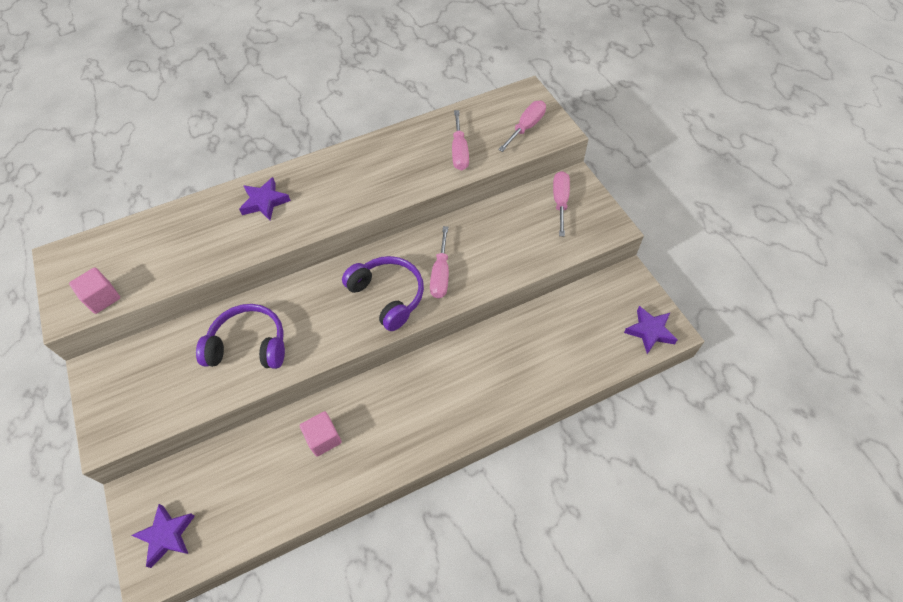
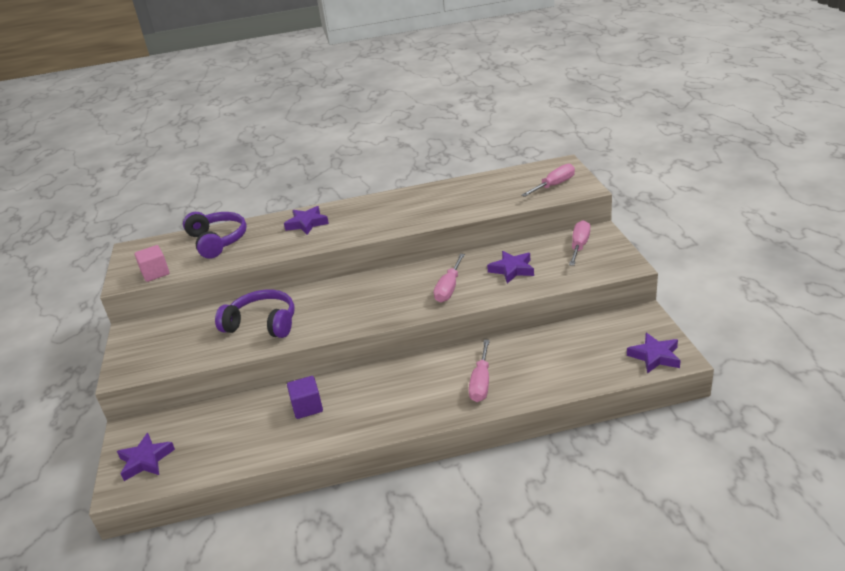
camera: 15 degrees right, 25 degrees down
pink cube [300,411,342,457] -> purple cube [287,376,323,419]
purple headphones [342,256,424,331] -> purple headphones moved to [183,212,247,259]
pink screwdriver [452,110,469,170] -> pink screwdriver moved to [469,340,490,402]
none -> purple star [487,251,534,283]

